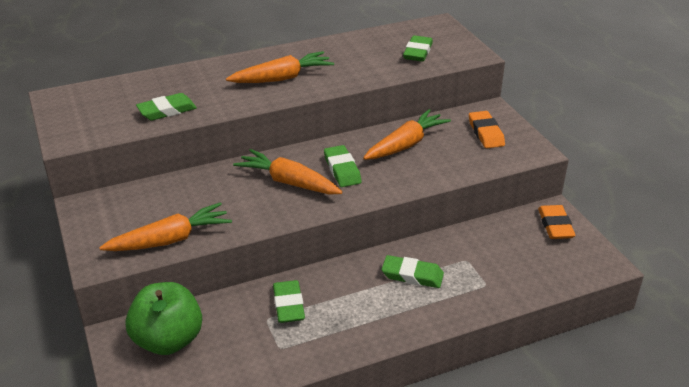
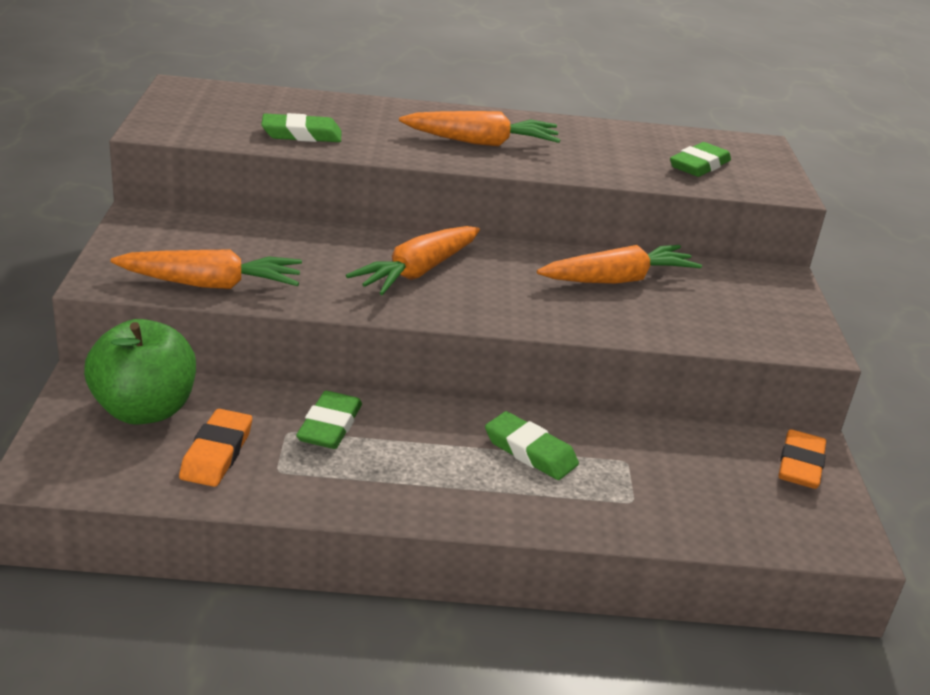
camera: 20 degrees right, 5 degrees down
orange carrot [233,149,342,195] -> orange carrot turned 105 degrees counterclockwise [346,226,480,295]
green eraser [324,145,362,187] -> none
orange eraser [469,111,505,148] -> orange eraser moved to [179,409,252,487]

